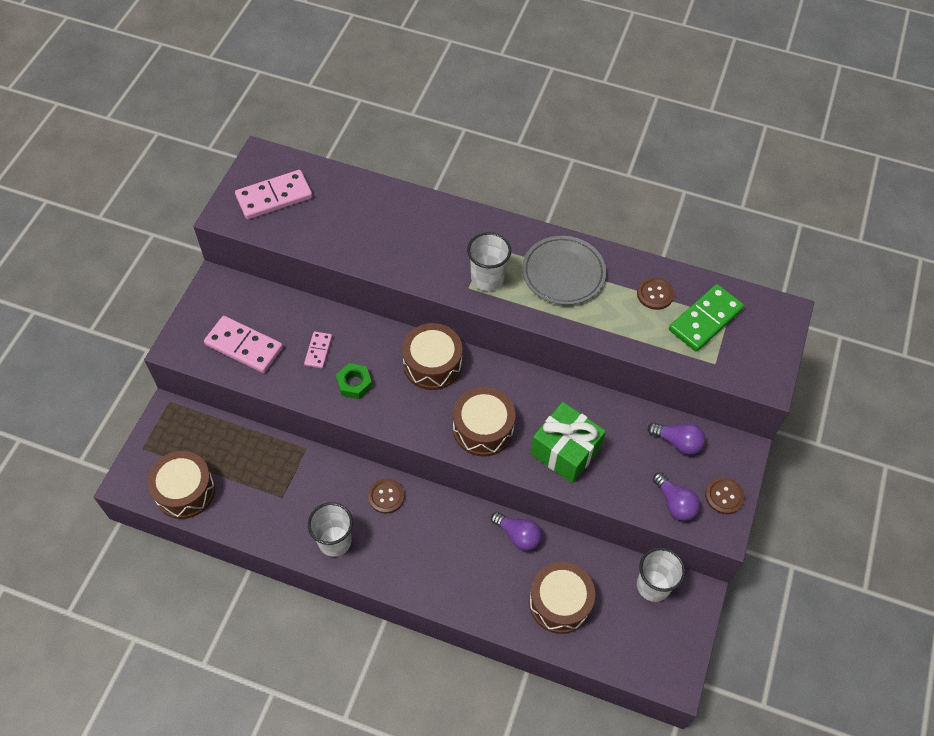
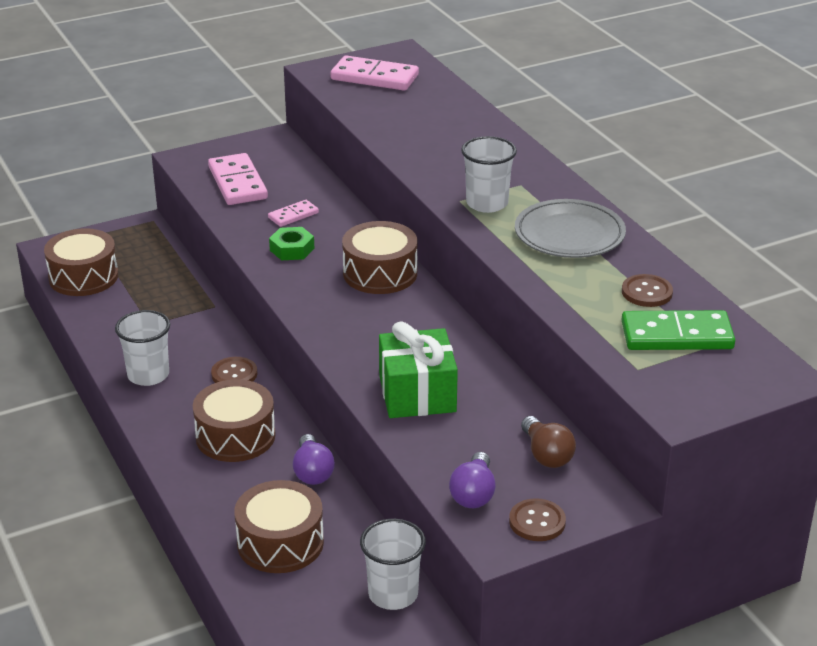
camera: 45 degrees right, 25 degrees down
brown drum [453,387,515,457] -> brown drum moved to [193,379,276,462]
purple light bulb [648,423,705,455] -> brown light bulb [521,416,576,468]

